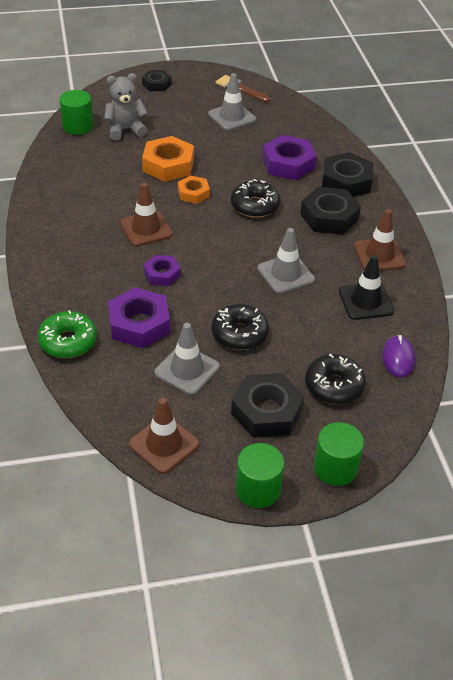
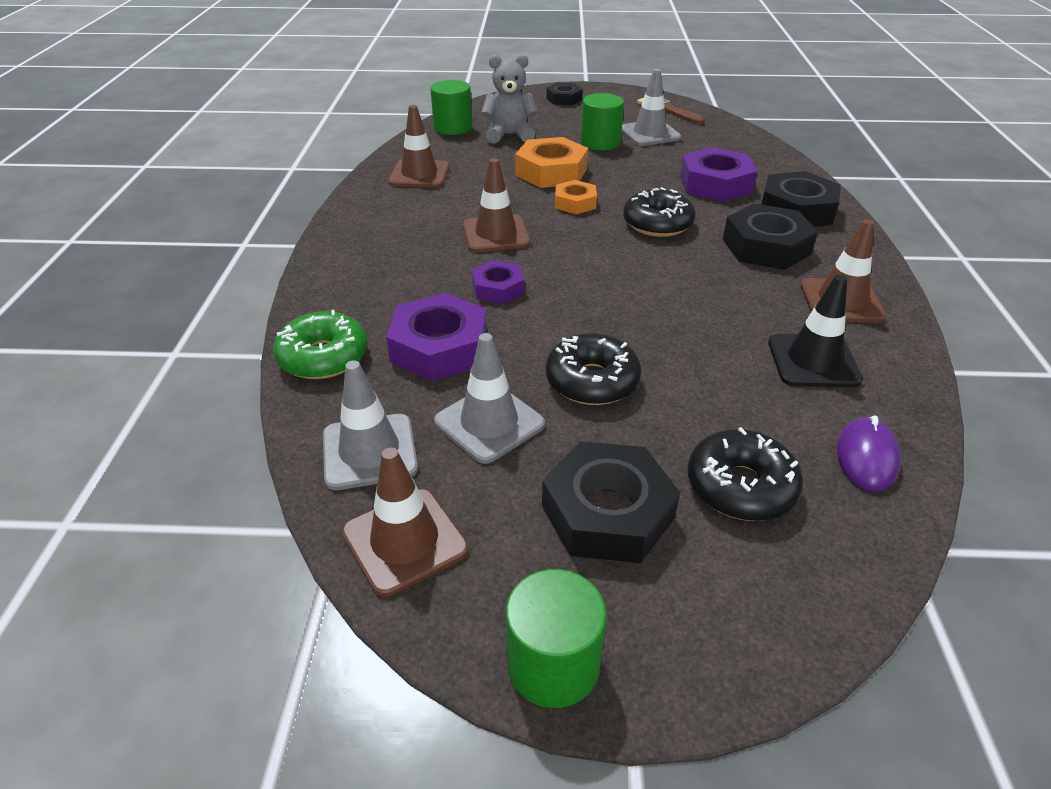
camera: 15 degrees right, 5 degrees down
grey traffic cone [258,228,315,294] -> grey traffic cone moved to [323,360,418,490]
green cylinder [314,422,364,486] -> green cylinder moved to [581,93,624,150]
none -> brown traffic cone [388,105,450,188]

